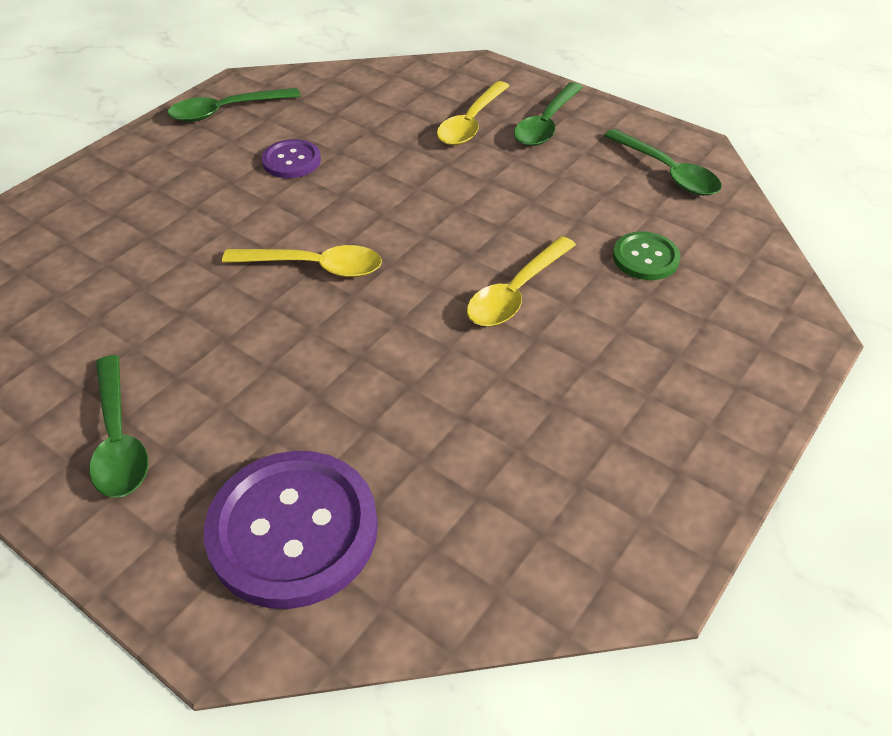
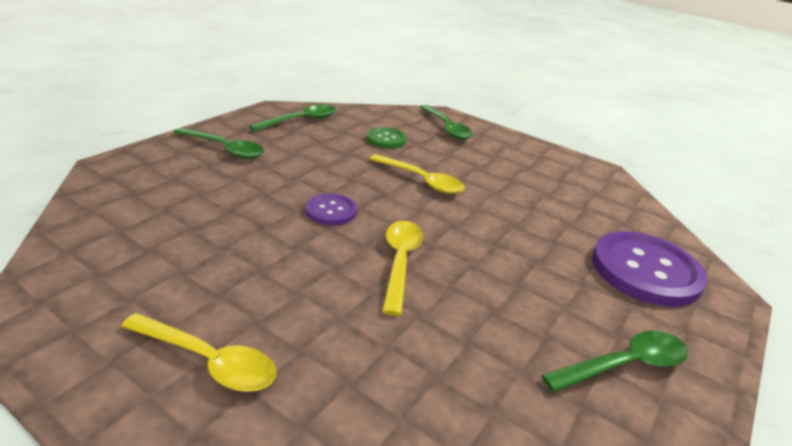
camera: 95 degrees left, 15 degrees down
green spoon [168,88,301,122] -> green spoon moved to [420,105,473,140]
purple button [262,139,321,178] -> purple button moved to [306,193,357,226]
yellow spoon [437,81,509,145] -> yellow spoon moved to [121,313,276,392]

